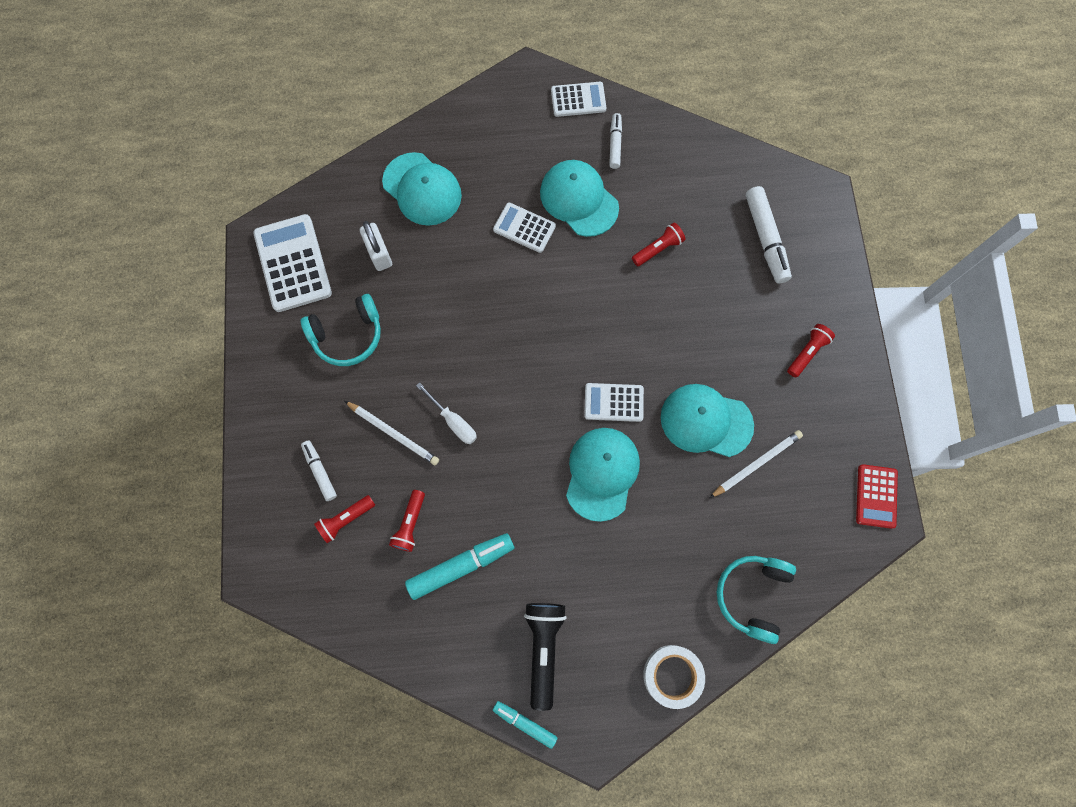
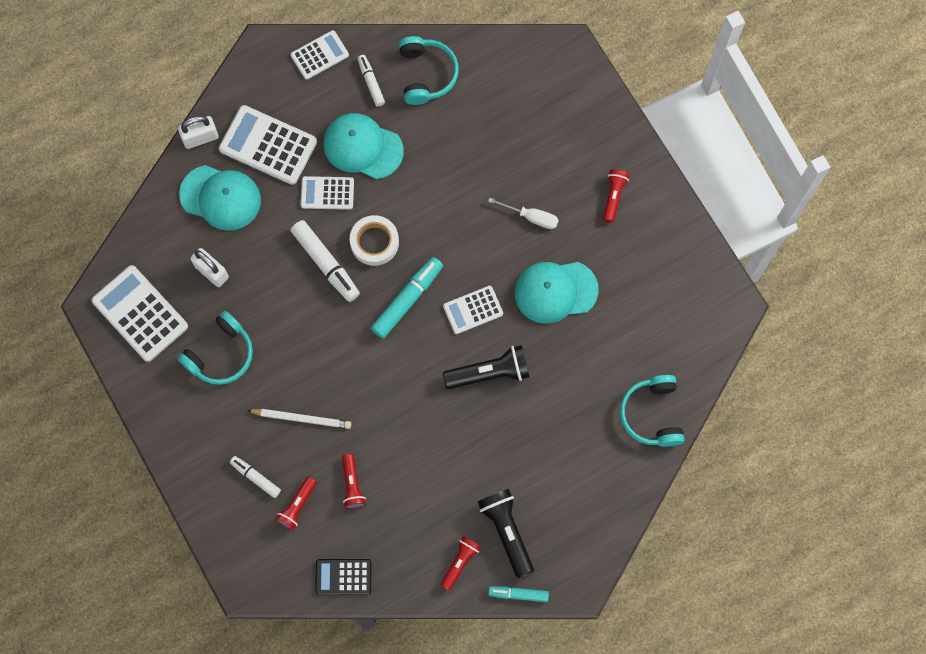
camera: 25 degrees left, 0 degrees up
turquoise marker [405,533,514,600] -> turquoise marker moved to [371,257,443,339]
white screwdriver [416,382,477,444] -> white screwdriver moved to [488,198,558,229]
turquoise cap [566,428,640,522] -> black flashlight [443,345,529,389]
red flashlight [632,223,685,266] -> red flashlight moved to [440,536,481,591]
white tape [643,645,705,709] -> white tape moved to [350,215,399,266]
white pencil [710,430,803,498] -> none
white marker [746,186,792,284] -> white marker moved to [291,220,360,302]
red calculator [856,464,898,529] -> none
none -> white padlock [178,116,219,149]
none -> white calculator [219,105,317,185]
none -> black calculator [315,559,371,595]
none -> turquoise headphones [399,36,459,105]

